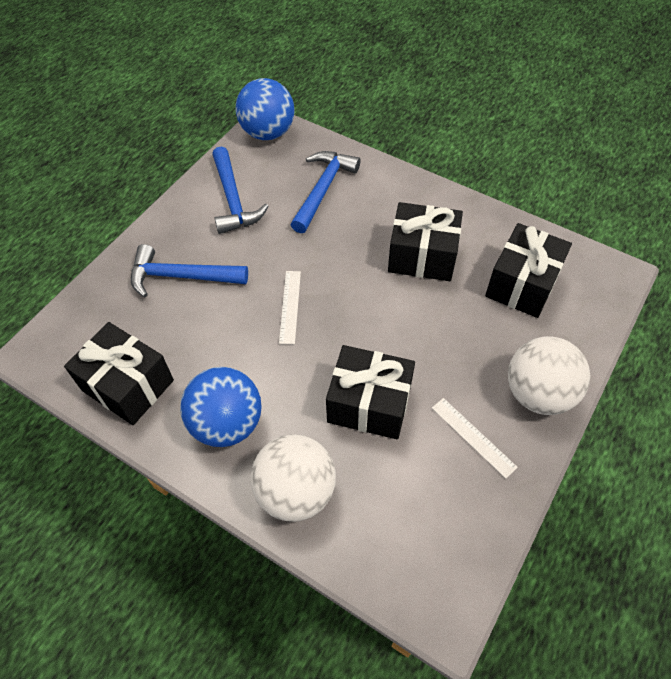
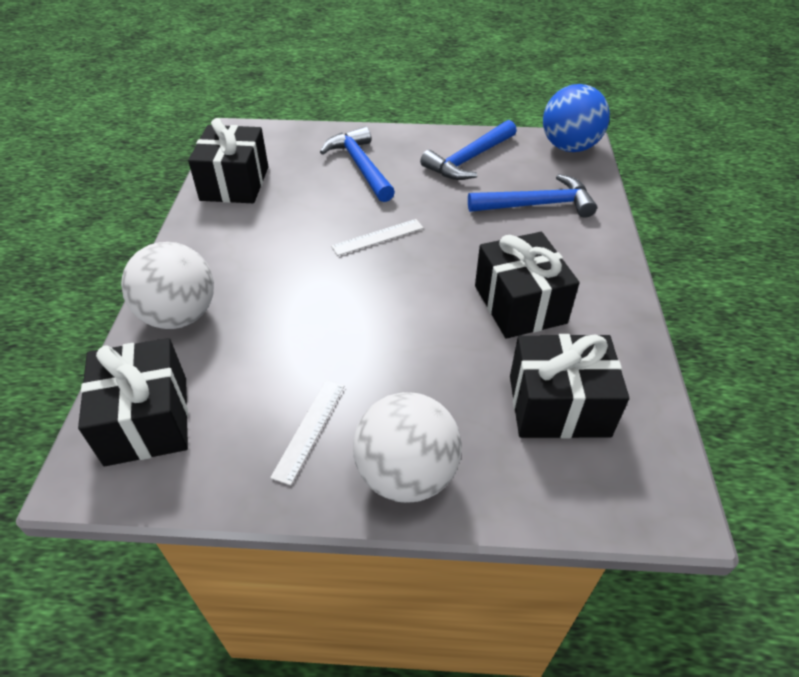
camera: 60 degrees right, 10 degrees down
blue ball [180,367,262,447] -> none
black gift [326,345,415,439] -> black gift moved to [78,338,188,466]

